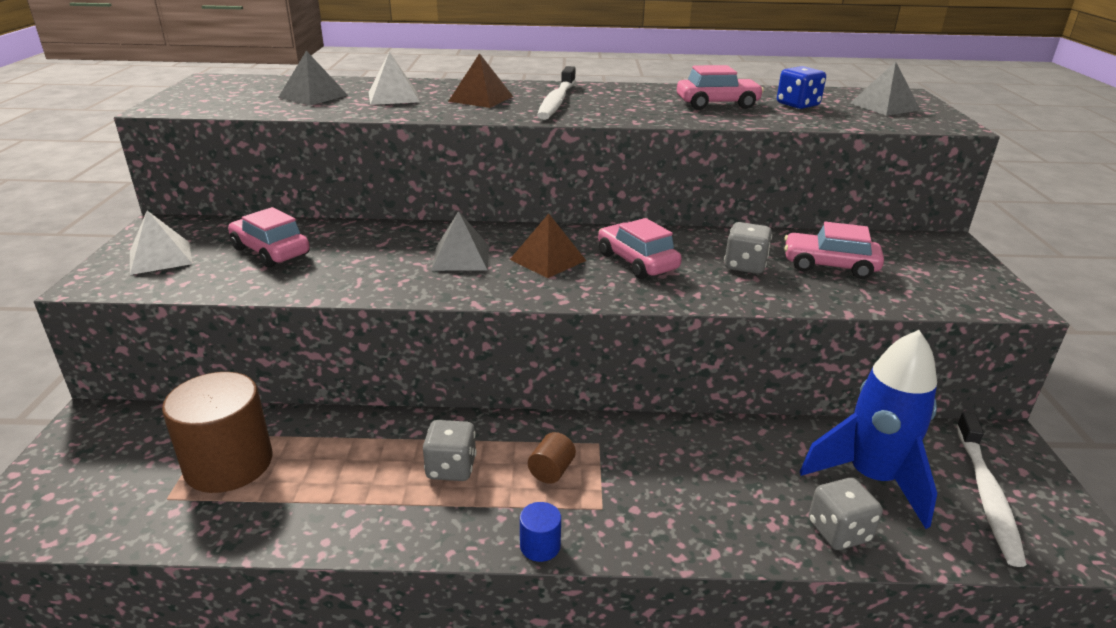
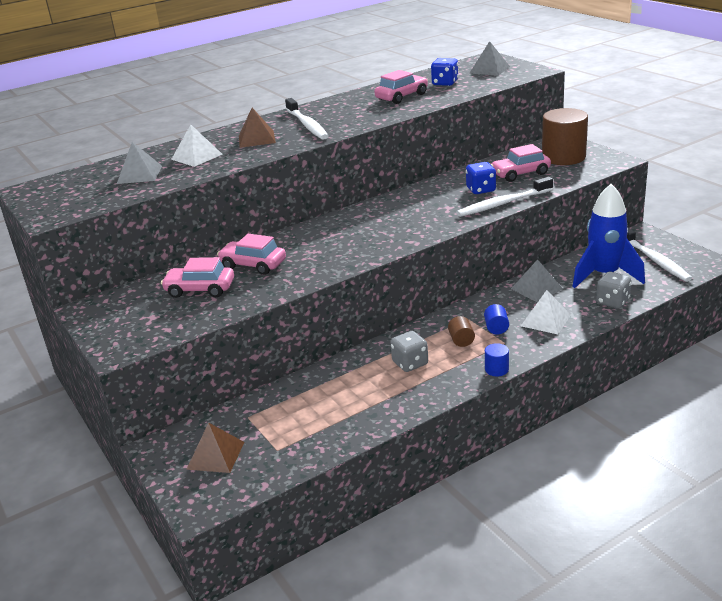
camera: 30 degrees left, 0 degrees up
white pyramid [130,211,193,275] -> white pyramid moved to [521,290,571,334]
brown cylinder [162,372,272,493] -> brown cylinder moved to [542,108,588,165]
grey pyramid [431,211,489,271] -> grey pyramid moved to [511,259,563,302]
brown pyramid [510,213,586,278] -> brown pyramid moved to [186,423,244,473]
pink car [598,218,682,279] -> pink car moved to [217,234,286,275]
grey dice [724,222,772,274] -> blue dice [466,162,496,194]
none -> white toothbrush [456,177,553,217]
none -> blue cylinder [484,304,509,335]

